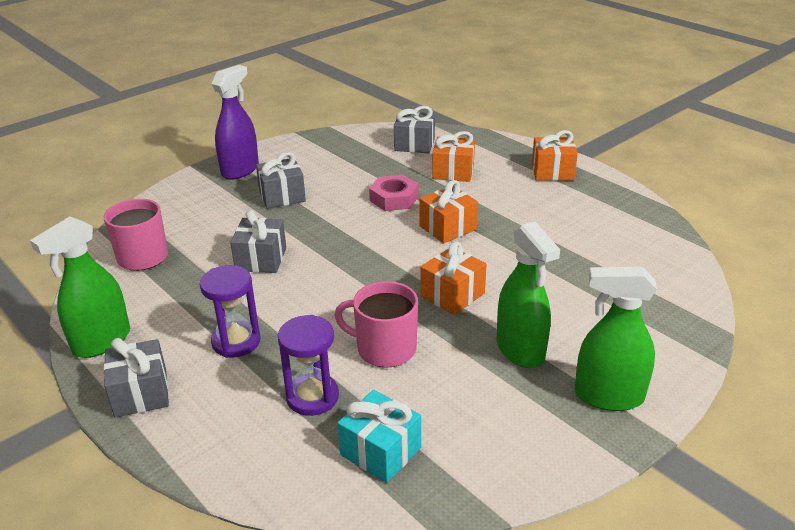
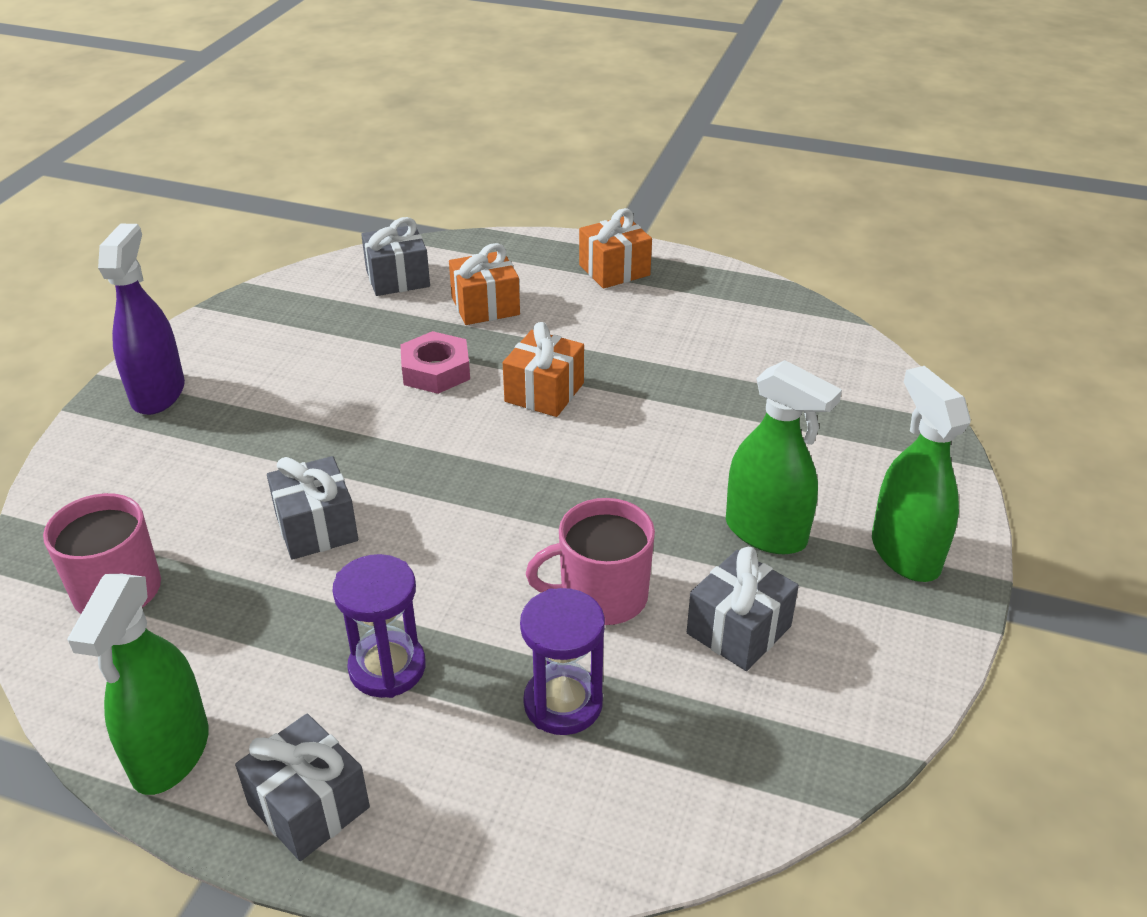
camera: 30 degrees left, 5 degrees up
grey gift [256,152,306,209] -> grey gift moved to [687,547,799,671]
turquoise gift [338,390,421,483] -> none
orange gift [421,242,487,315] -> none
green spray bottle [574,267,657,411] -> green spray bottle turned 90 degrees clockwise [872,366,971,582]

